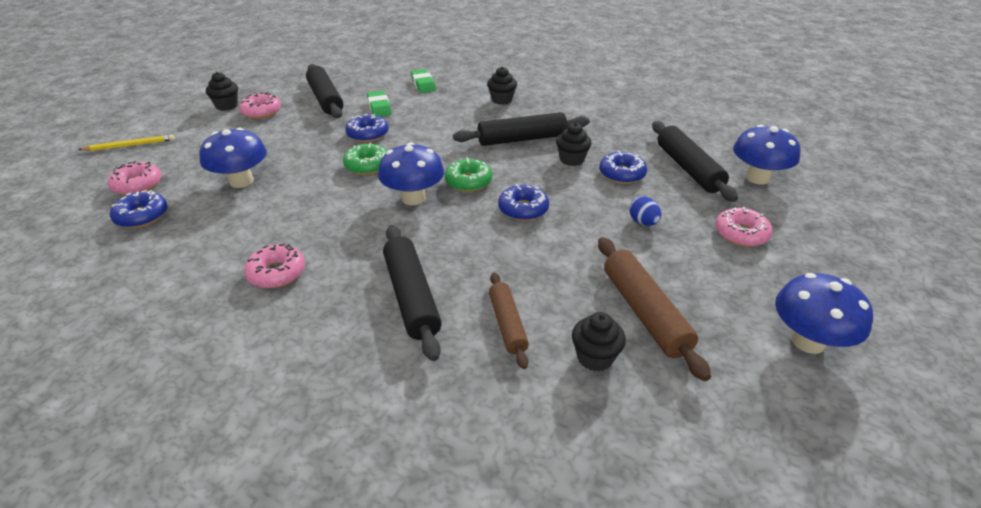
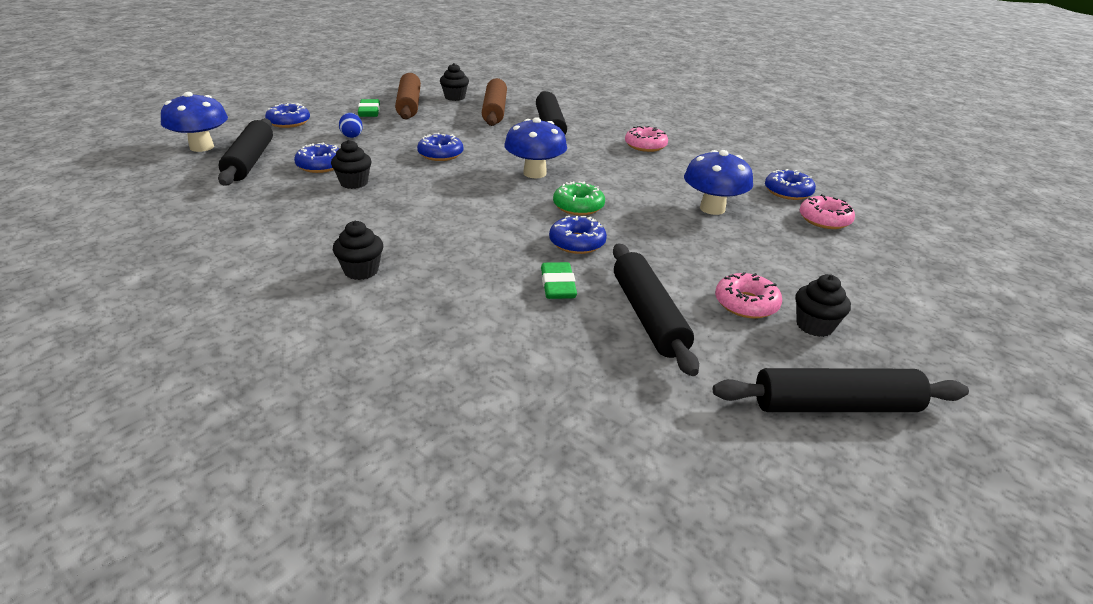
camera: 170 degrees left, 5 degrees down
yellow pencil [78,135,175,151] -> none
green eraser [411,69,436,93] -> green eraser moved to [358,99,380,117]
green donut [445,157,492,192] -> none
black rolling pin [453,112,590,146] -> black rolling pin moved to [713,368,969,412]
brown rolling pin [489,272,529,369] -> brown rolling pin [482,78,507,126], size x1.58
pink donut [715,207,773,247] -> blue donut [265,103,310,128]
blue mushroom [775,273,873,354] -> none

